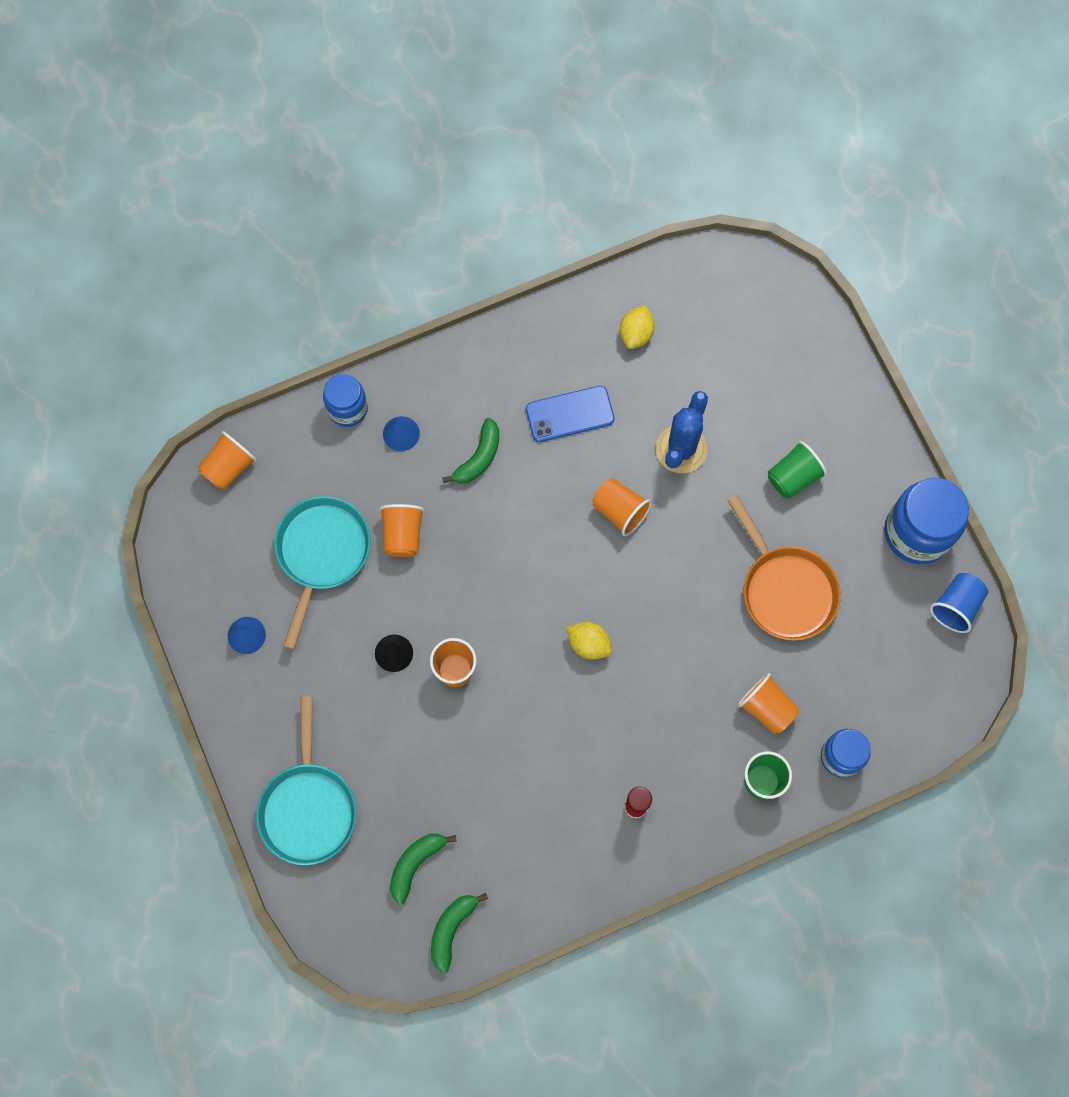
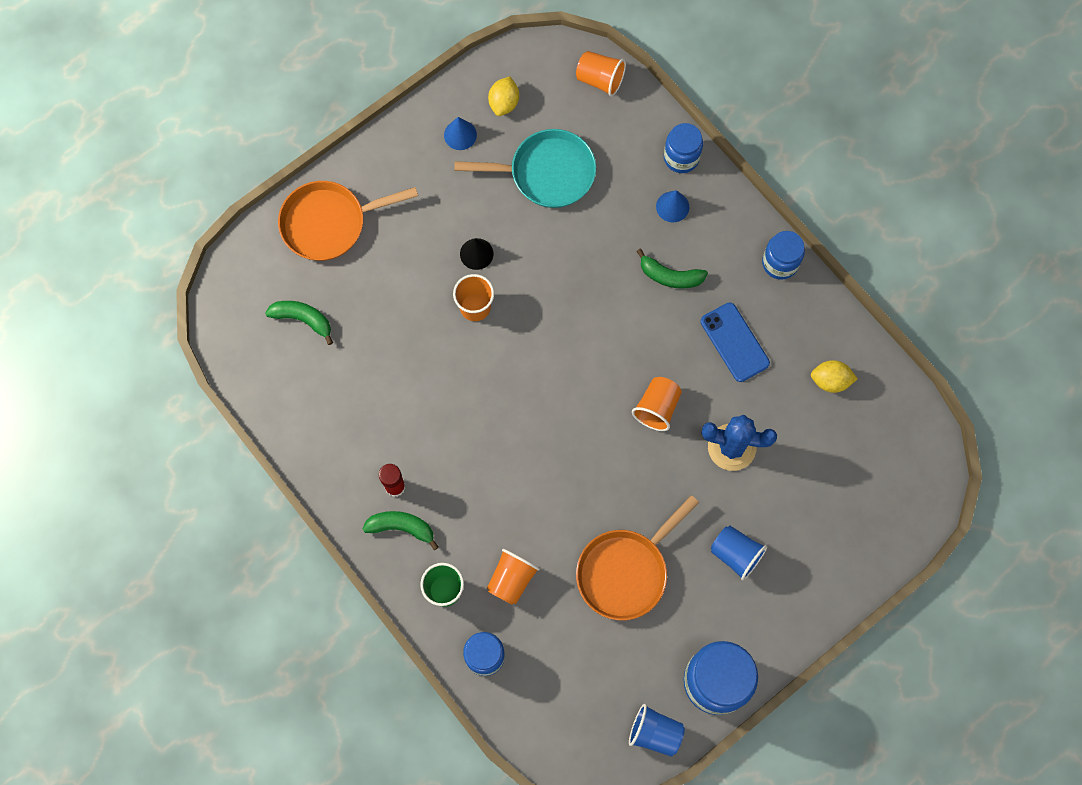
camera: 75 degrees right, 0 degrees up
turquoise pan [256,697,357,865] -> orange pan [278,181,418,261]
orange cup [380,504,425,557] -> none
green banana [431,893,488,973] -> green banana moved to [363,511,438,550]
yellow lemon [566,622,612,660] -> yellow lemon moved to [488,76,519,116]
green cup [768,441,827,499] -> blue cup [711,526,767,581]
none -> blue jar [762,231,805,280]

